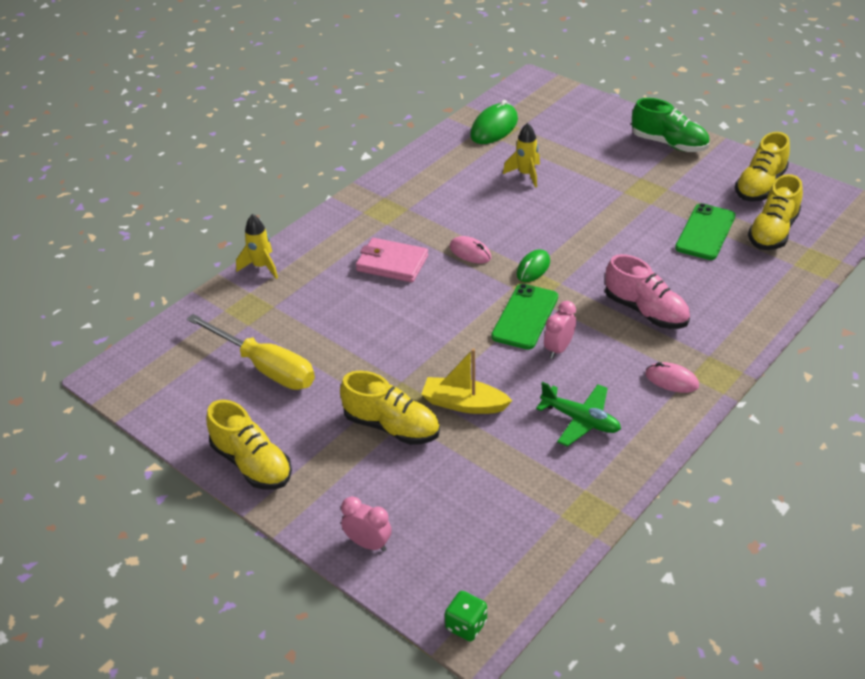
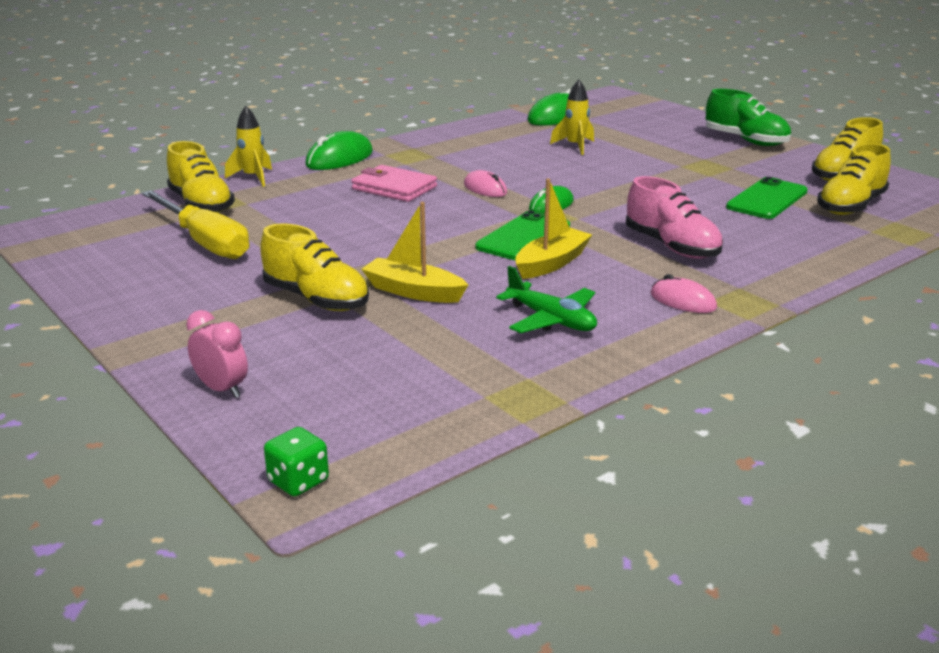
camera: 10 degrees right, 15 degrees down
yellow shoe [206,400,292,490] -> yellow shoe moved to [167,141,235,213]
pink clock [544,301,576,359] -> yellow boat [515,179,592,279]
none -> green mouse [305,131,373,170]

